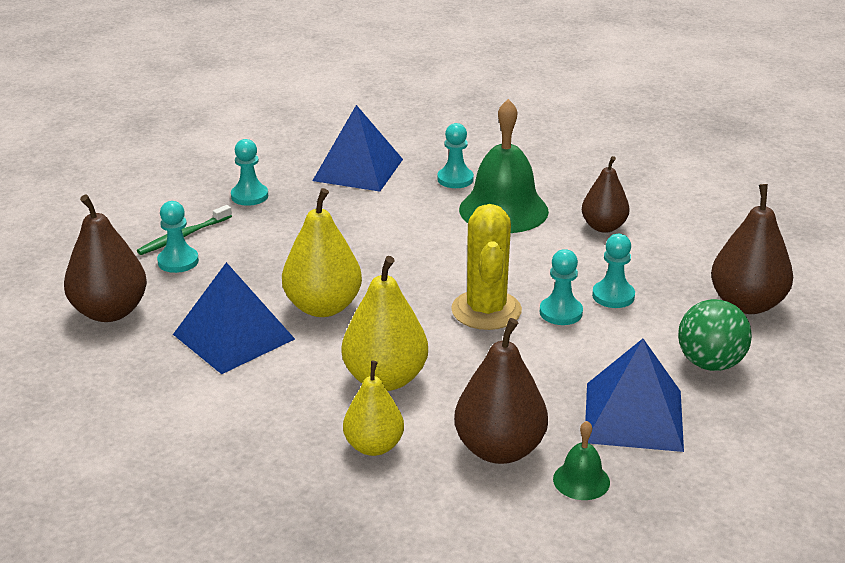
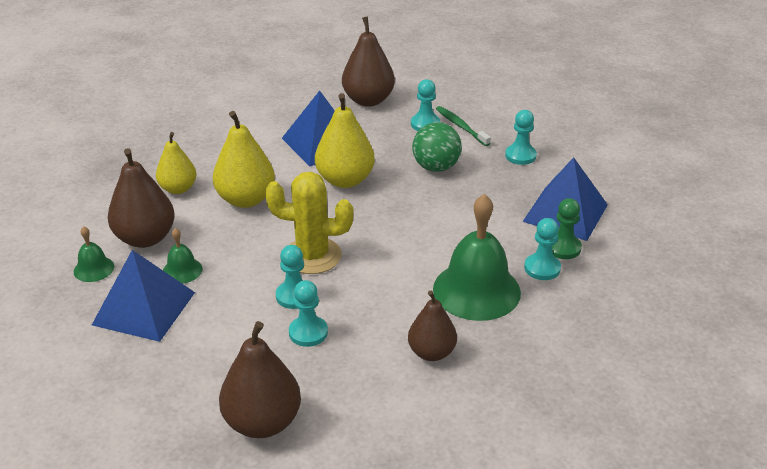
camera: 100 degrees right, 5 degrees up
green ball [678,299,752,371] -> green ball moved to [412,122,462,172]
none -> green bell [163,228,203,284]
none -> green pawn [552,198,582,259]

